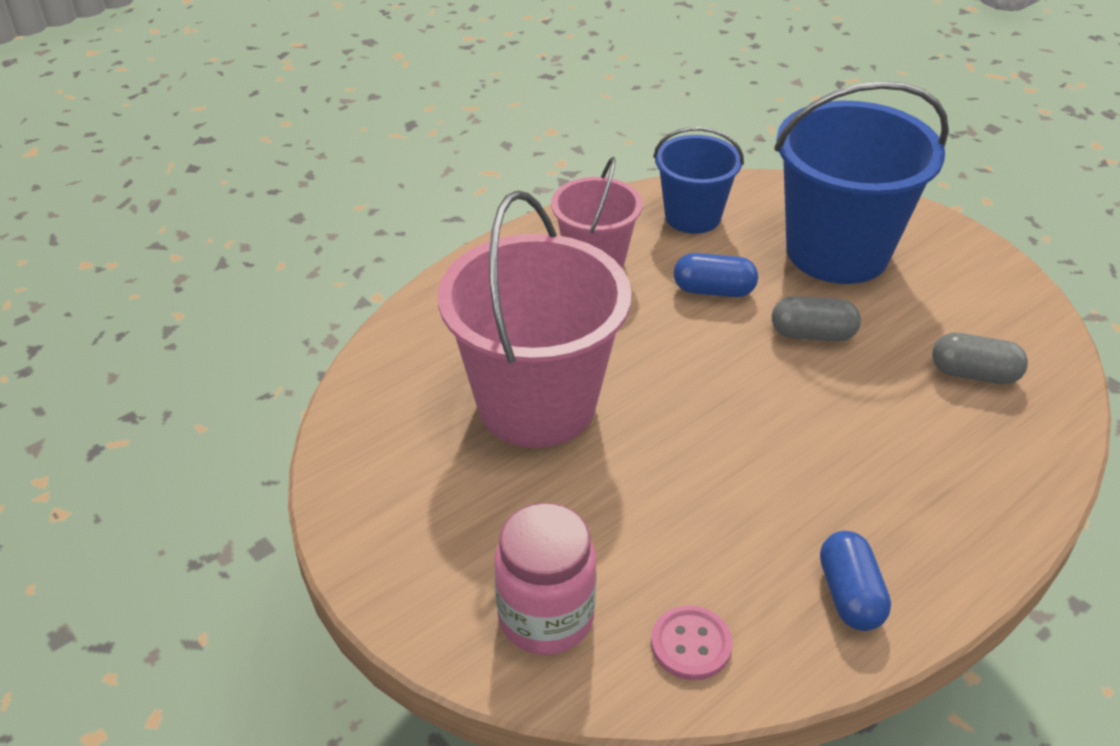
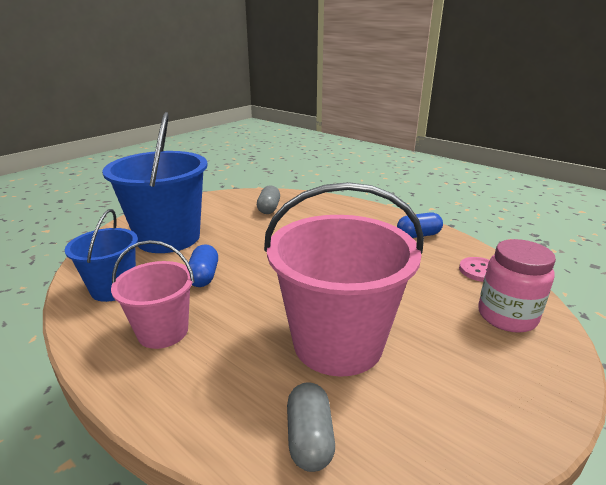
camera: 100 degrees left, 15 degrees down
grey capsule [772,296,861,341] -> grey capsule moved to [287,382,335,472]

